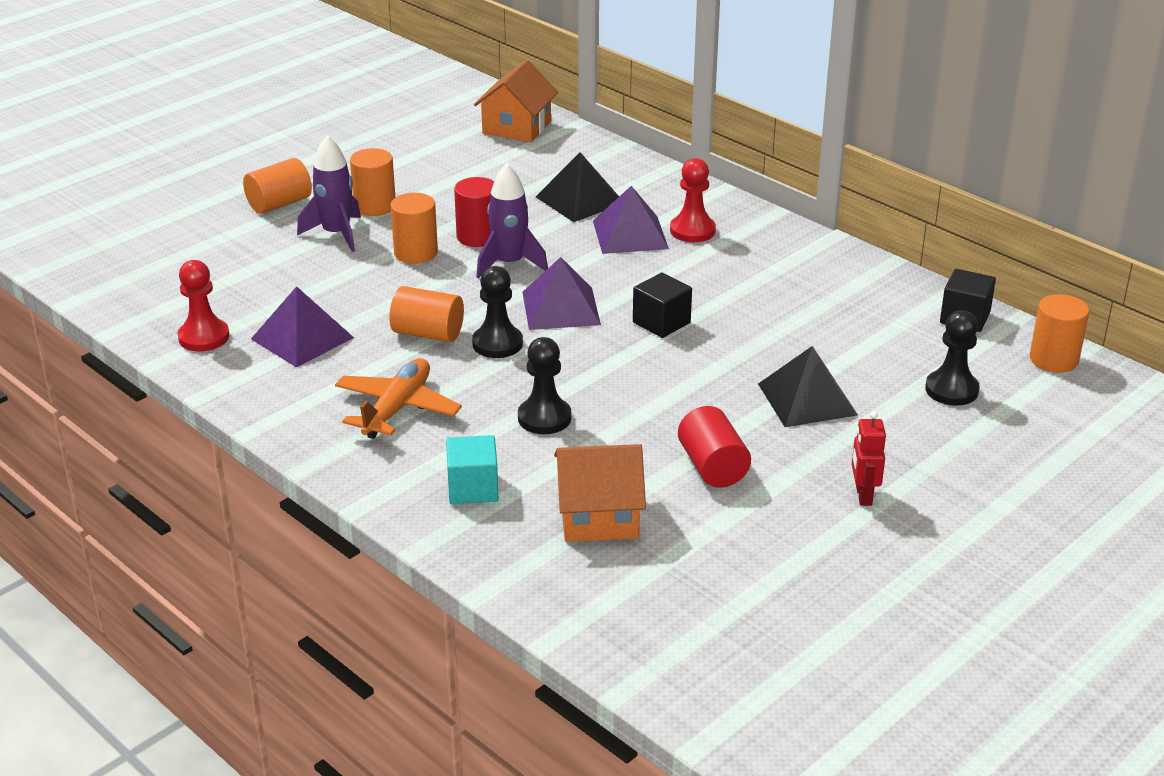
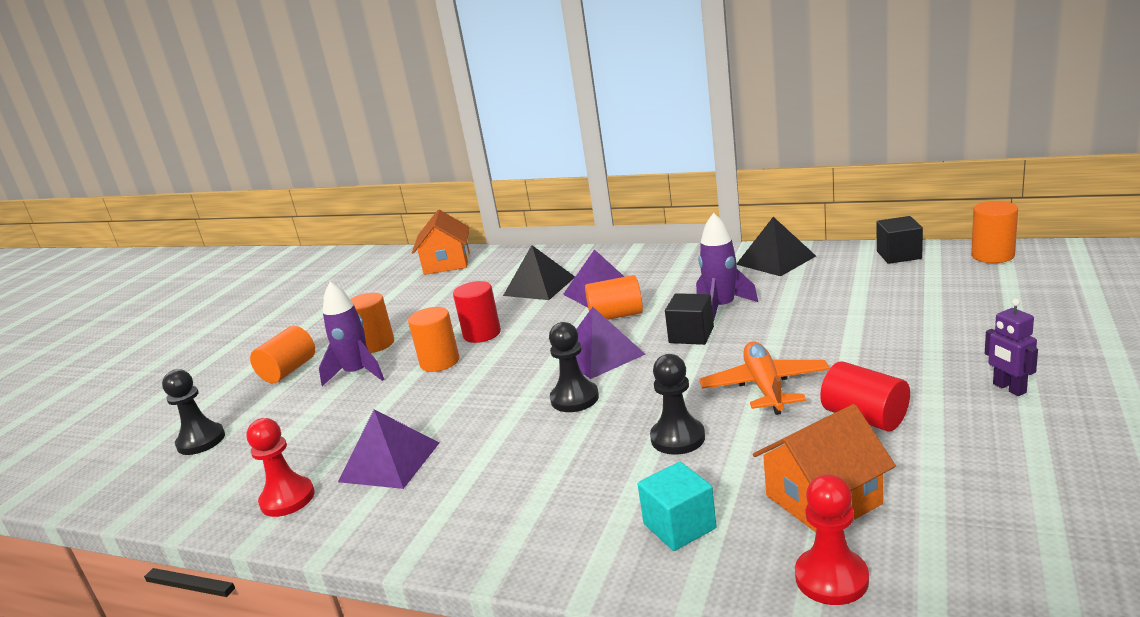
camera: 20 degrees left, 10 degrees down
orange plane [335,358,462,439] -> orange plane moved to [699,342,830,415]
orange cylinder [389,286,464,342] -> orange cylinder moved to [585,275,643,320]
purple rocket [476,164,548,279] -> purple rocket moved to [696,213,758,322]
red pawn [670,158,716,242] -> red pawn moved to [795,474,869,605]
black pyramid [758,346,858,427] -> black pyramid moved to [736,217,816,276]
red robot [852,411,886,506] -> purple robot [985,299,1038,396]
black pawn [925,310,980,406] -> black pawn moved to [162,369,225,455]

